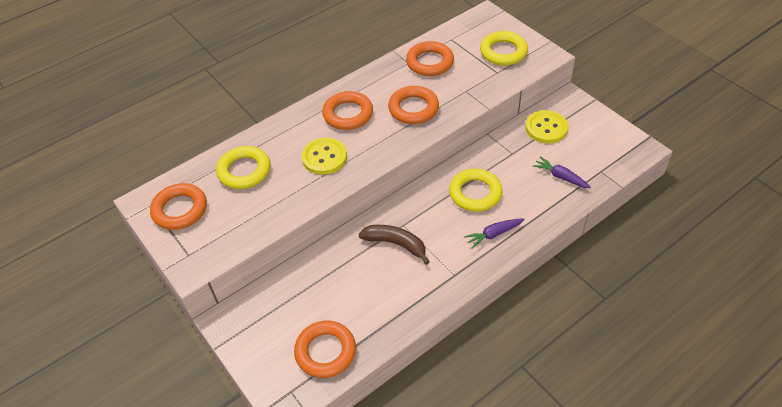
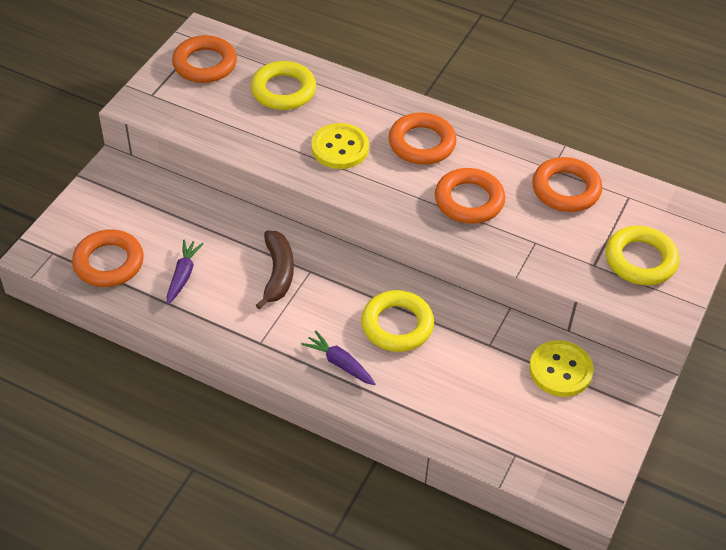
camera: 60 degrees right, 0 degrees up
purple carrot [533,157,591,189] -> purple carrot moved to [167,240,204,305]

